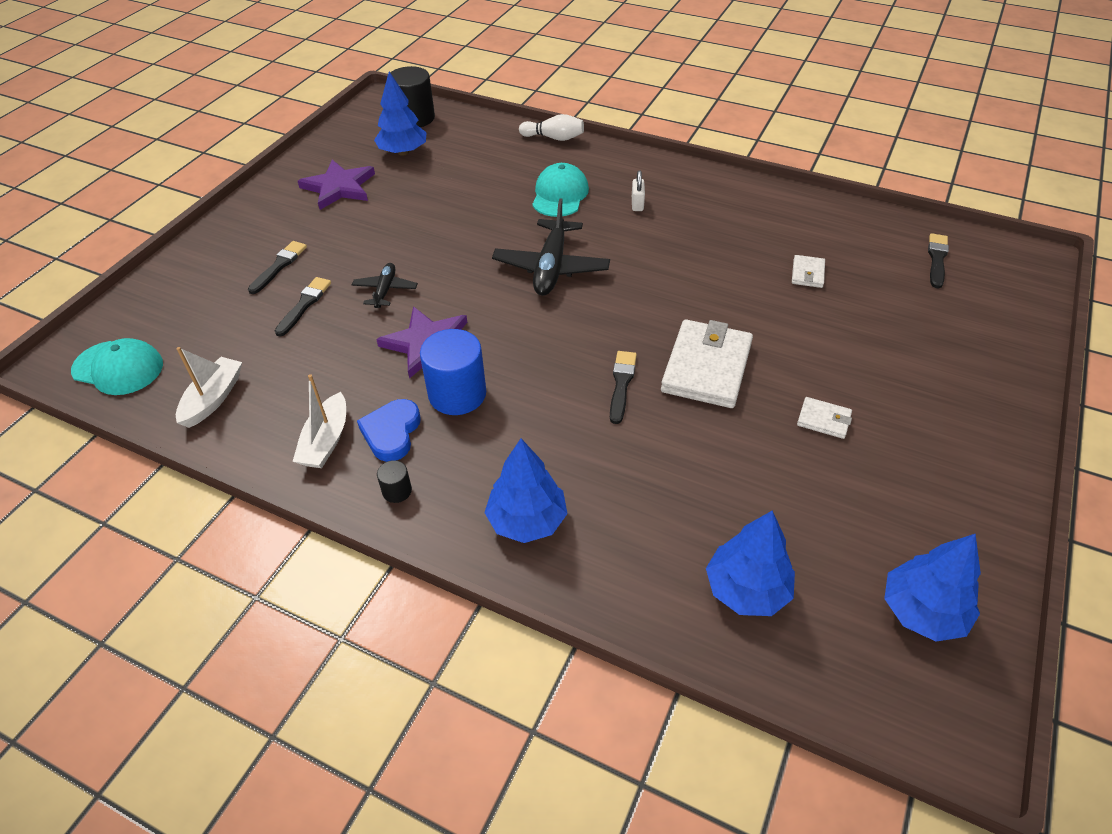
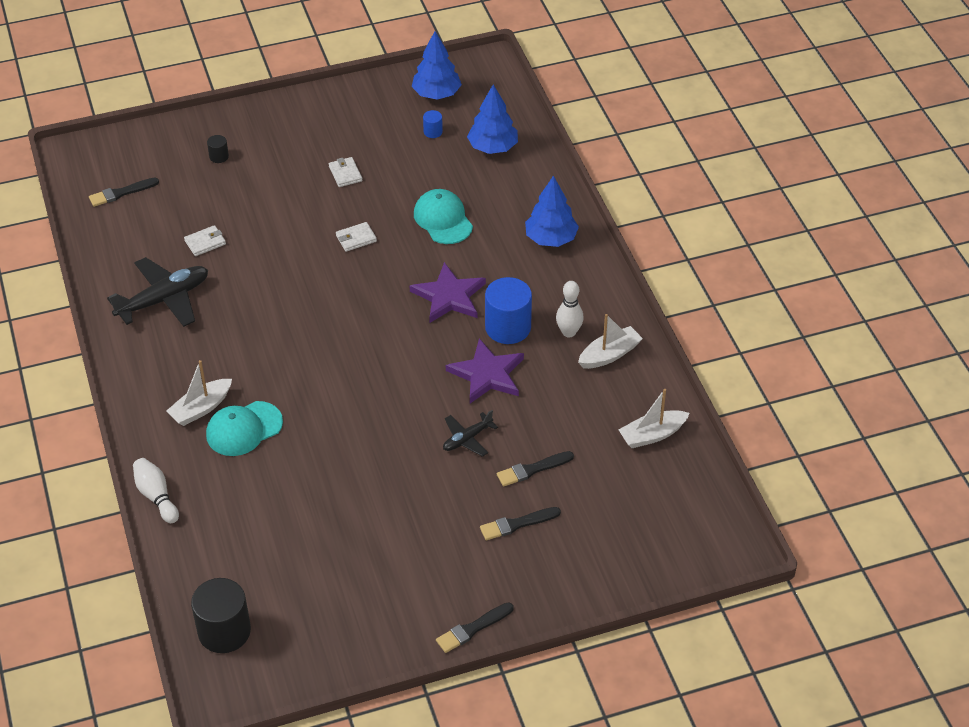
camera: 135 degrees left, 0 degrees up
turquoise cap [71,338,163,395] -> turquoise cap moved to [414,189,473,244]
purple star [298,160,375,210] -> purple star moved to [410,262,486,323]
blue heart [357,399,421,462] -> white bowling pin [556,281,584,338]
blue tree [374,71,426,156] -> none
black cylinder [377,460,412,503] -> black cylinder moved to [207,135,229,163]
black plane [492,198,610,296] -> black plane moved to [107,257,208,327]
black brush [610,351,637,424] -> black brush moved to [436,602,514,653]
white padlock [632,170,645,211] -> none
white wallet [661,319,753,408] -> white wallet [336,222,377,252], size x0.47
none -> white boat [166,360,232,426]
none -> blue cylinder [423,110,443,138]

